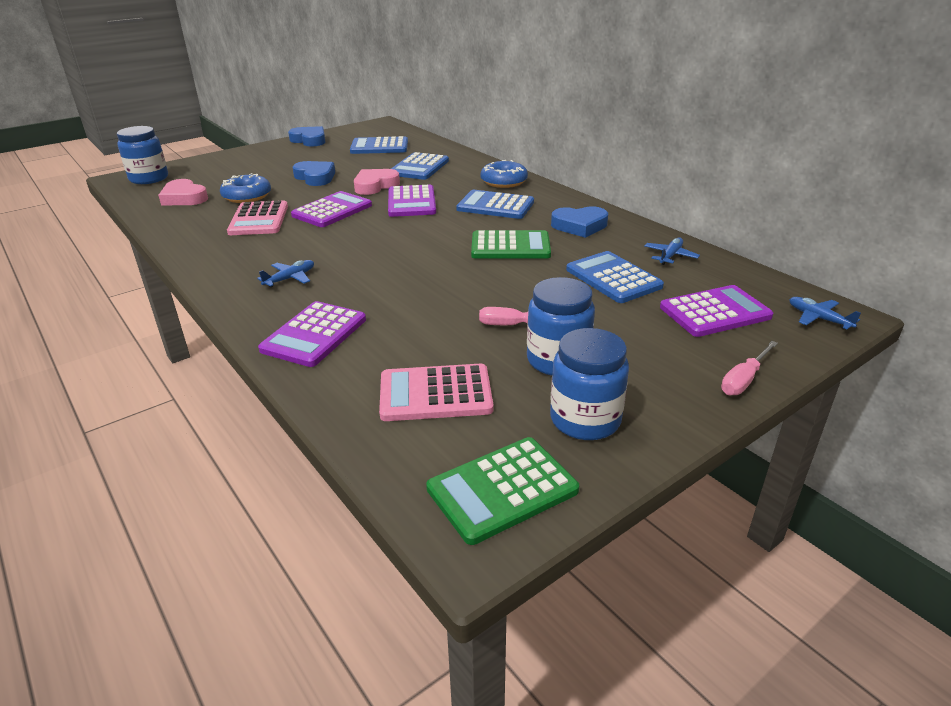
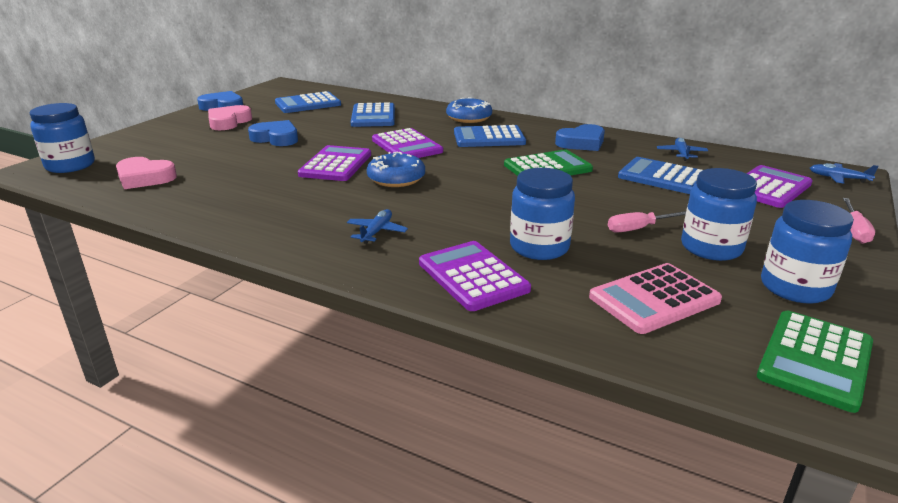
camera: 25 degrees left, 5 degrees down
blue donut [220,173,271,203] -> blue donut moved to [367,151,425,187]
pink calculator [227,200,288,235] -> none
purple calculator [258,301,366,367] -> purple calculator turned 150 degrees clockwise [419,241,531,311]
pink heart [354,169,400,195] -> pink heart moved to [208,105,252,130]
none -> blue jar [510,168,575,260]

